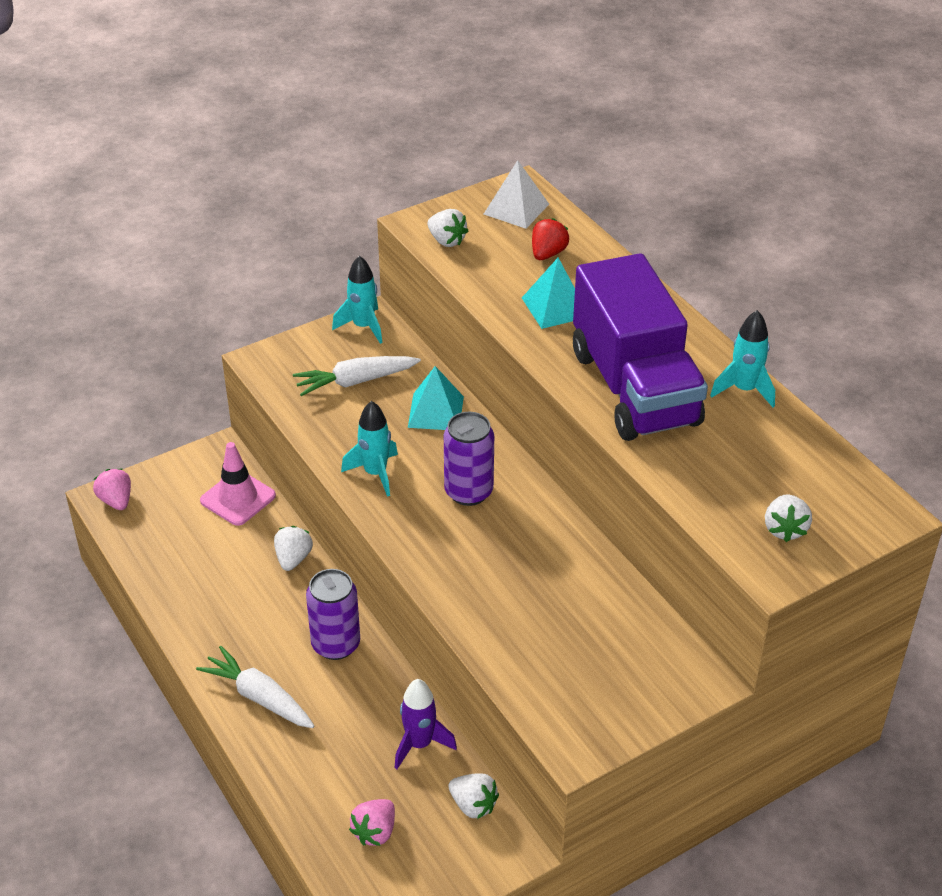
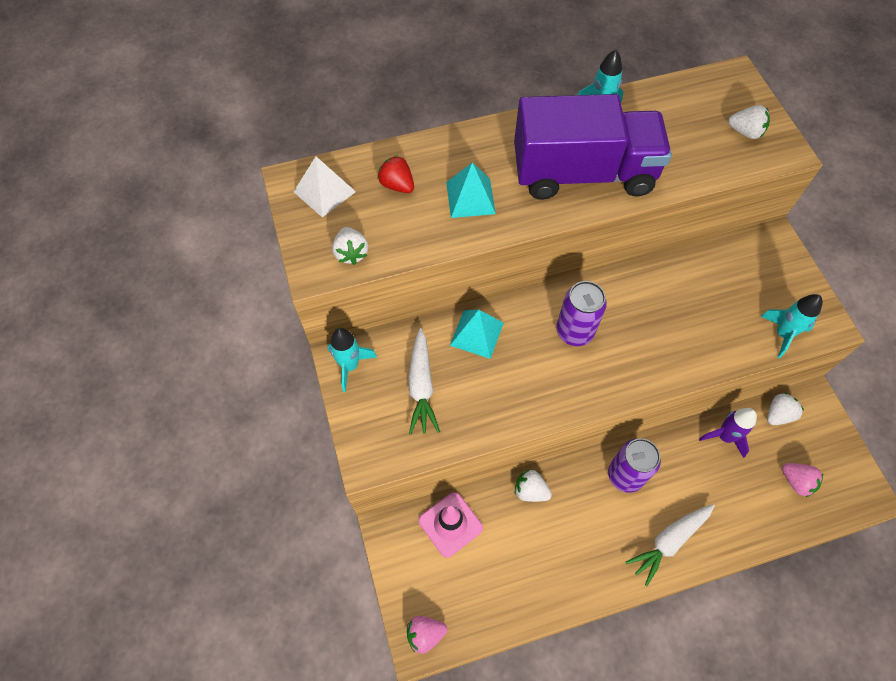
camera: 75 degrees left, 20 degrees up
turquoise rocket [341,401,398,497] -> turquoise rocket moved to [760,294,823,358]
white strawberry [427,209,468,247] -> white strawberry turned 105 degrees clockwise [332,227,368,265]

